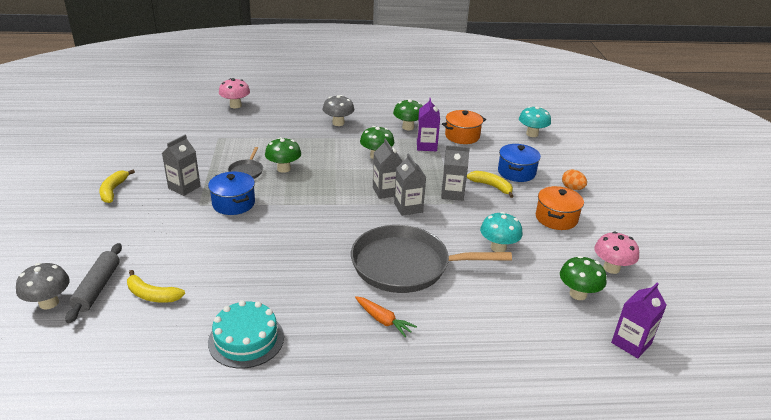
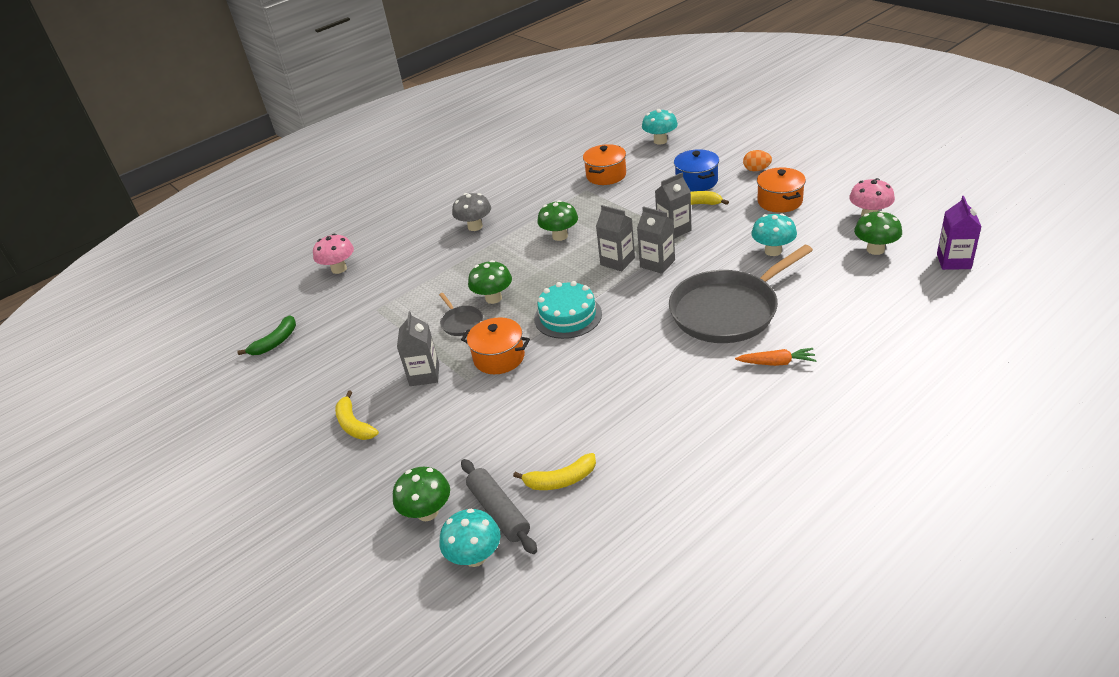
camera: 30 degrees left, 5 degrees up
grey mushroom [16,263,69,310] -> turquoise mushroom [440,509,501,567]
blue pot [208,172,255,215] -> orange pot [461,317,530,374]
turquoise cake [208,300,284,368] -> turquoise cake moved to [534,281,602,339]
green mushroom [393,99,422,130] -> green mushroom moved to [393,467,450,521]
purple carton [417,98,440,151] -> none
none -> green banana [238,315,296,355]

